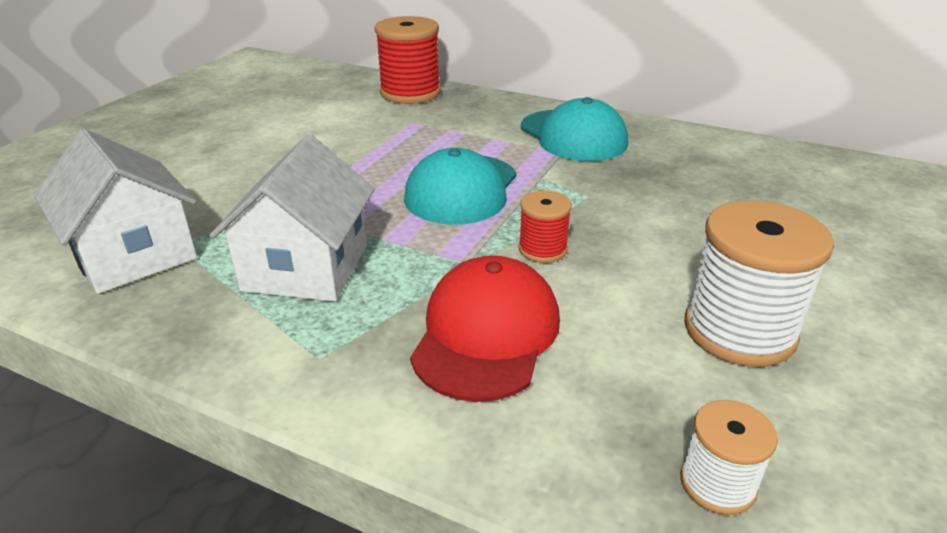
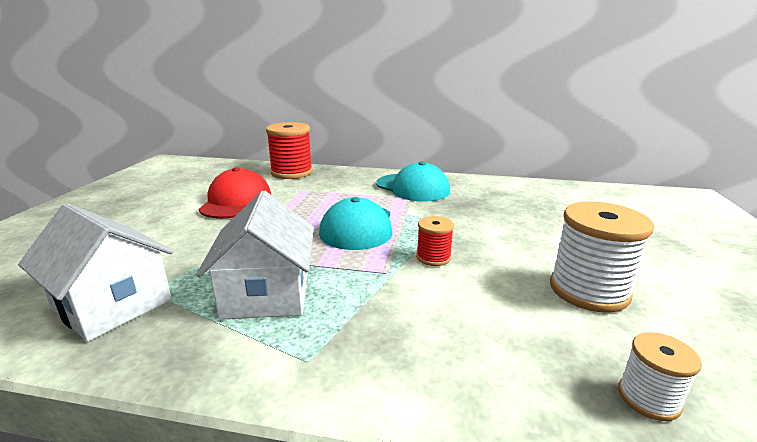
camera: 15 degrees left, 10 degrees down
red cap [410,255,560,402] -> red cap moved to [198,167,271,219]

